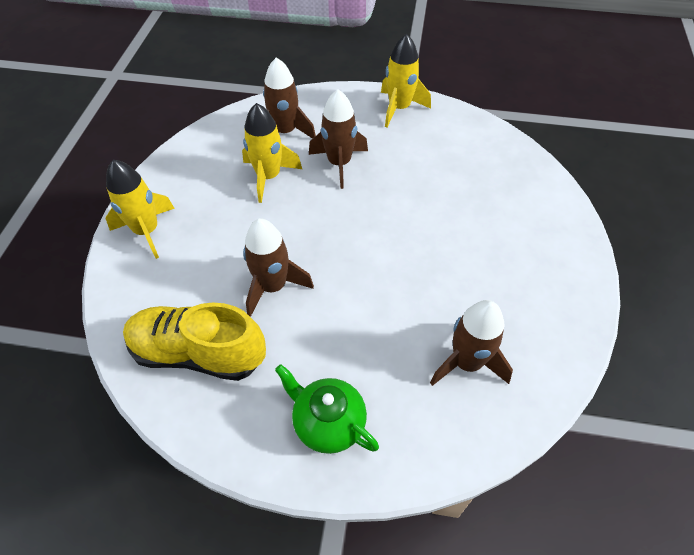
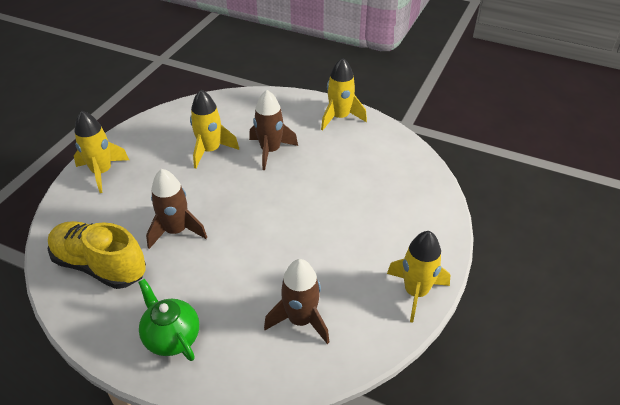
camera: 15 degrees right, 10 degrees down
brown rocket [263,57,316,139] -> none
none -> yellow rocket [387,231,450,323]

